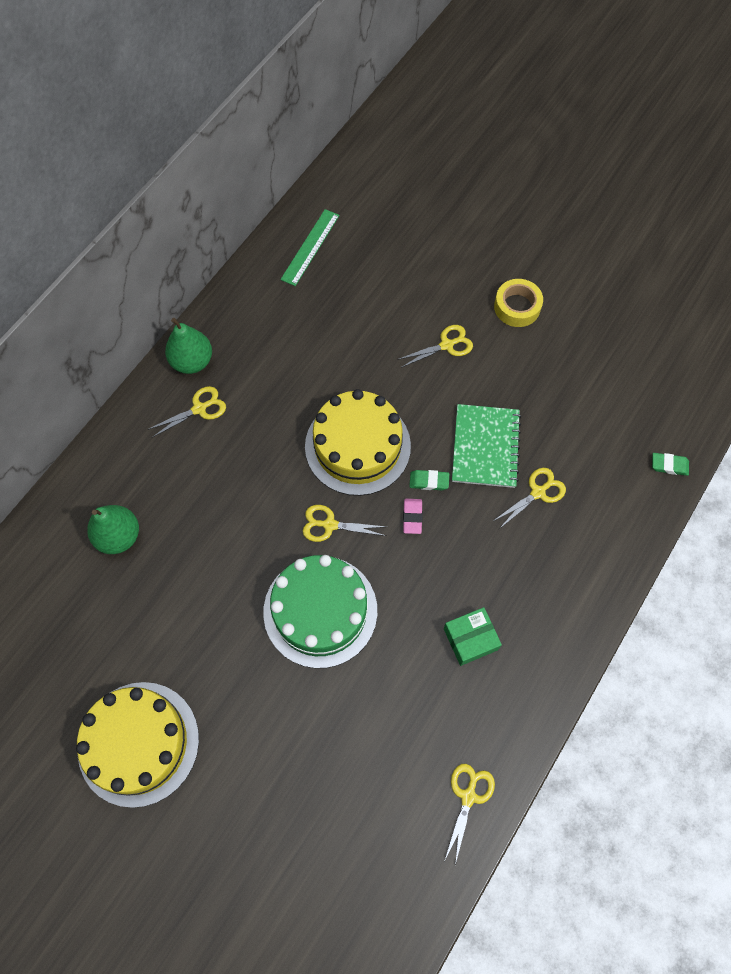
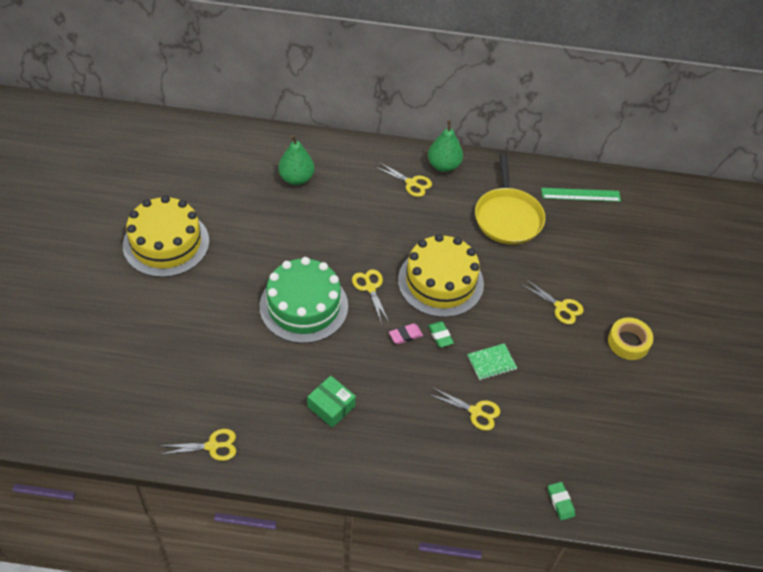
camera: 60 degrees right, 15 degrees down
green notebook [452,404,521,488] -> green notebook [467,343,517,380], size x0.57
none -> yellow pan [475,154,545,245]

